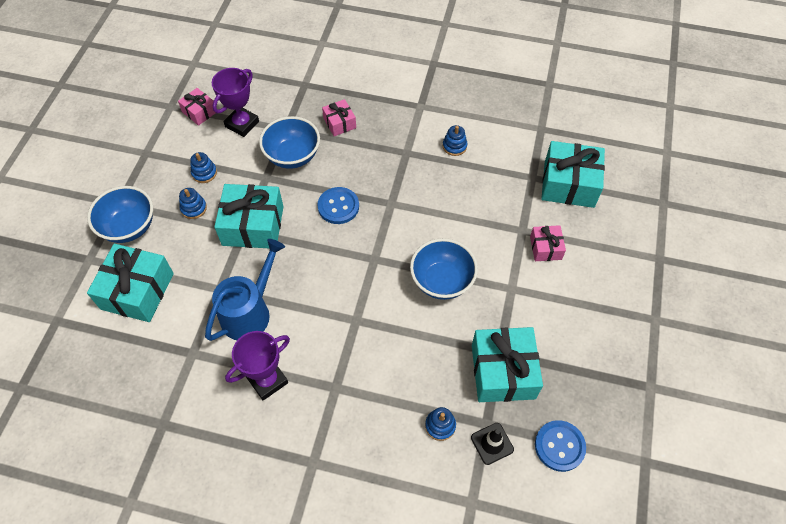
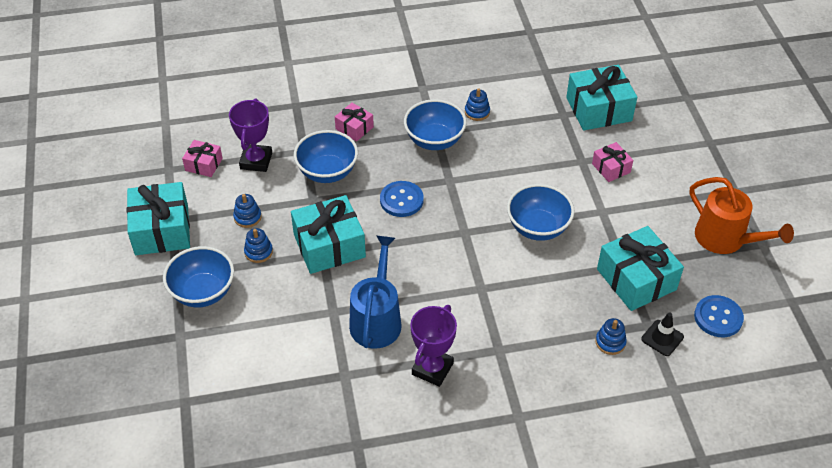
camera: 25 degrees left, 10 degrees down
turquoise gift [87,244,174,322] -> turquoise gift moved to [127,182,190,255]
none -> blue bowl [404,99,467,150]
none -> orange watering can [689,177,794,254]

